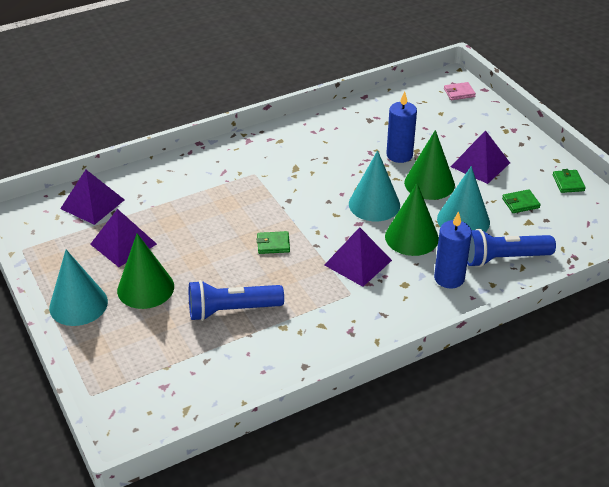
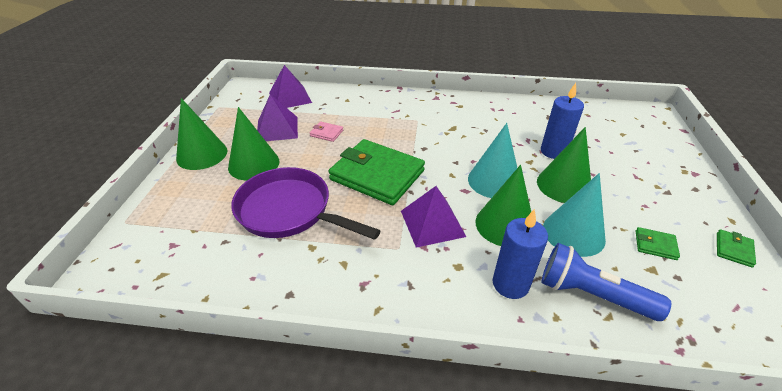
camera: 35 degrees right, 0 degrees up
turquoise cone [49,250,108,326] -> green cone [176,98,227,170]
blue flashlight [189,280,284,321] -> purple pan [231,167,381,240]
green wallet [257,231,290,254] -> green wallet [328,139,425,205], size x2.49
pink wallet [444,82,476,100] -> pink wallet moved to [310,122,343,142]
purple pyramid [451,130,510,184] -> none

